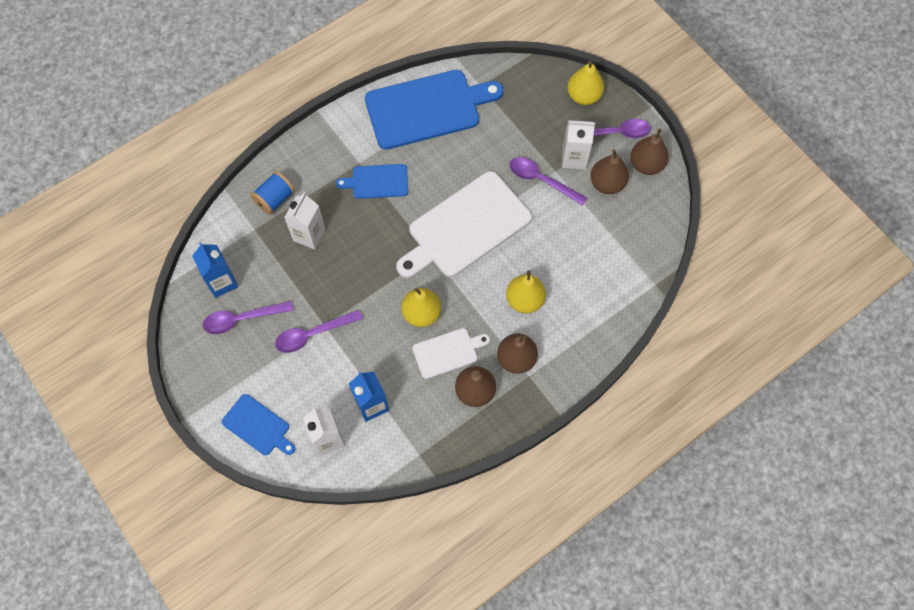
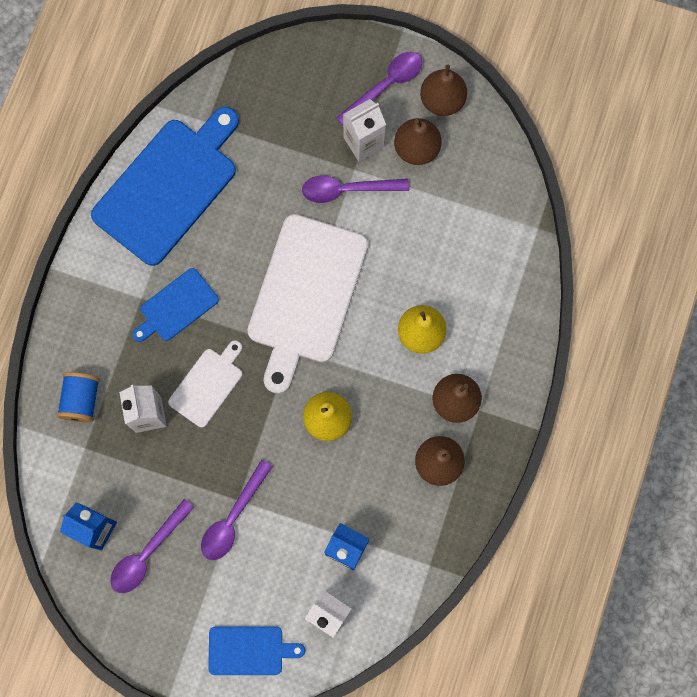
camera: 35 degrees left, 10 degrees up
white cutting board [412,328,490,379] -> white cutting board moved to [168,340,242,428]
yellow pear [567,61,604,105] -> none

